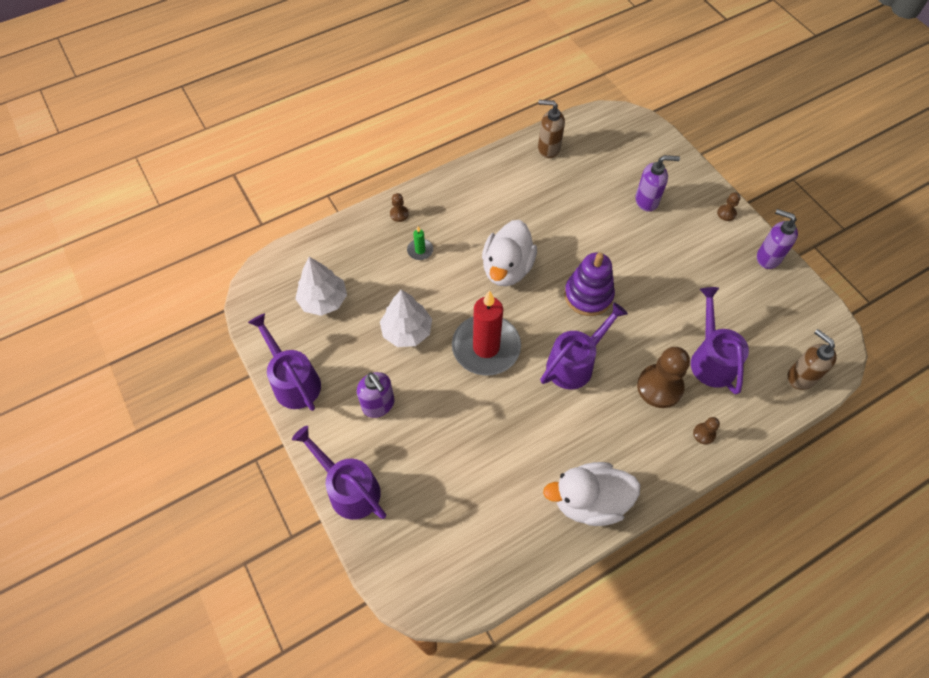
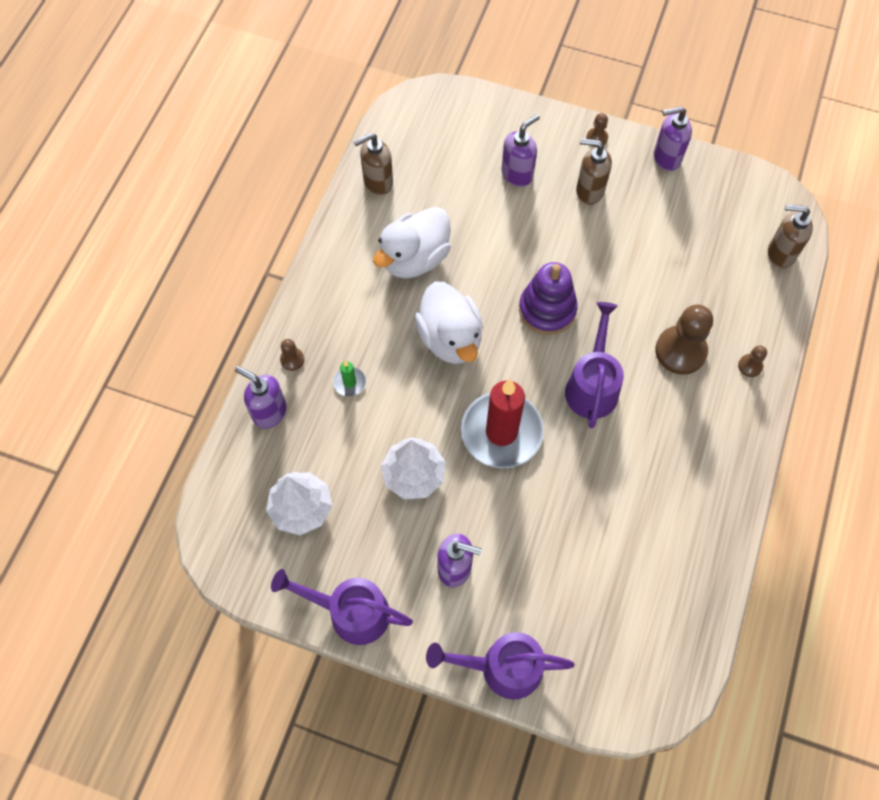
camera: 40 degrees left, 5 degrees up
white duck [543,462,641,526] -> white duck moved to [373,207,451,278]
purple watering can [691,287,749,394] -> none
none -> purple soap dispenser [235,366,287,429]
none -> brown soap dispenser [576,139,612,205]

